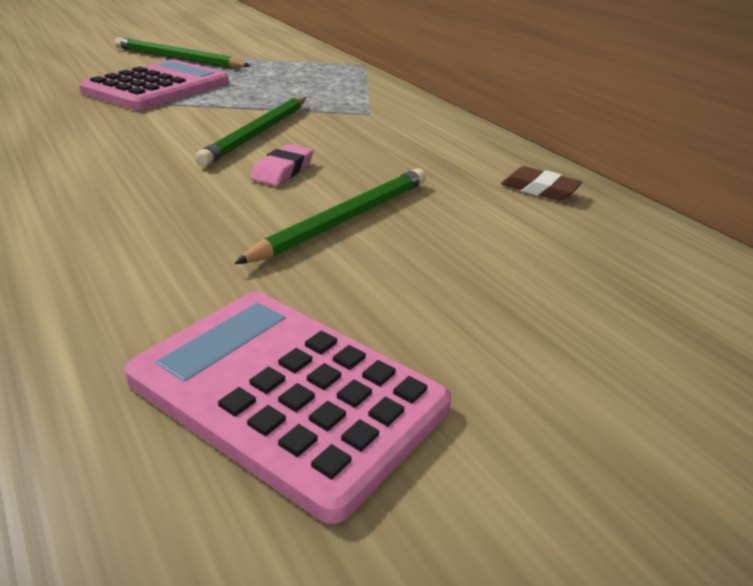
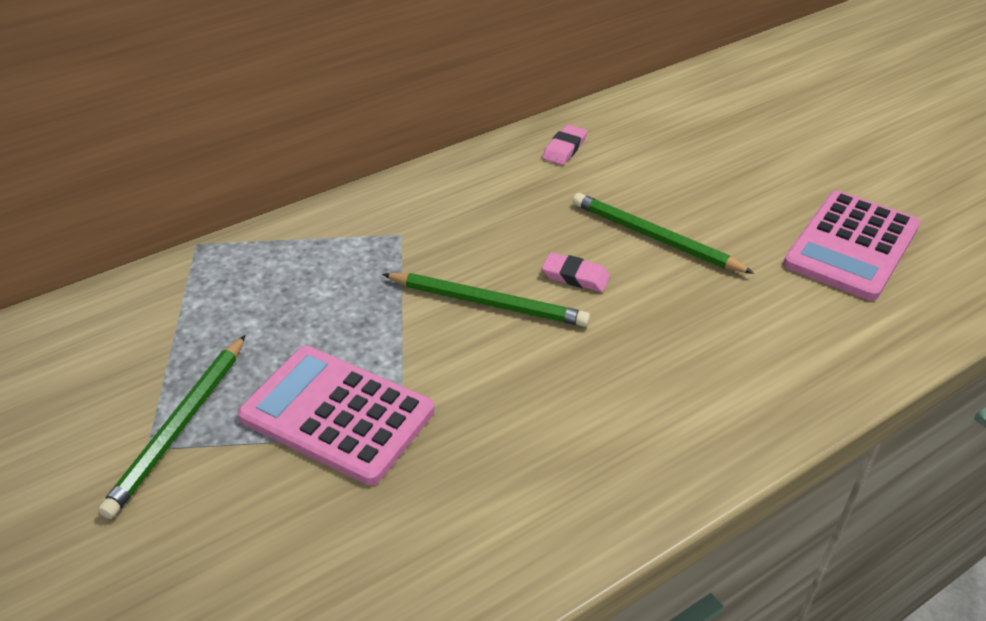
camera: 90 degrees left, 10 degrees up
brown eraser [501,166,582,201] -> pink eraser [542,125,587,165]

